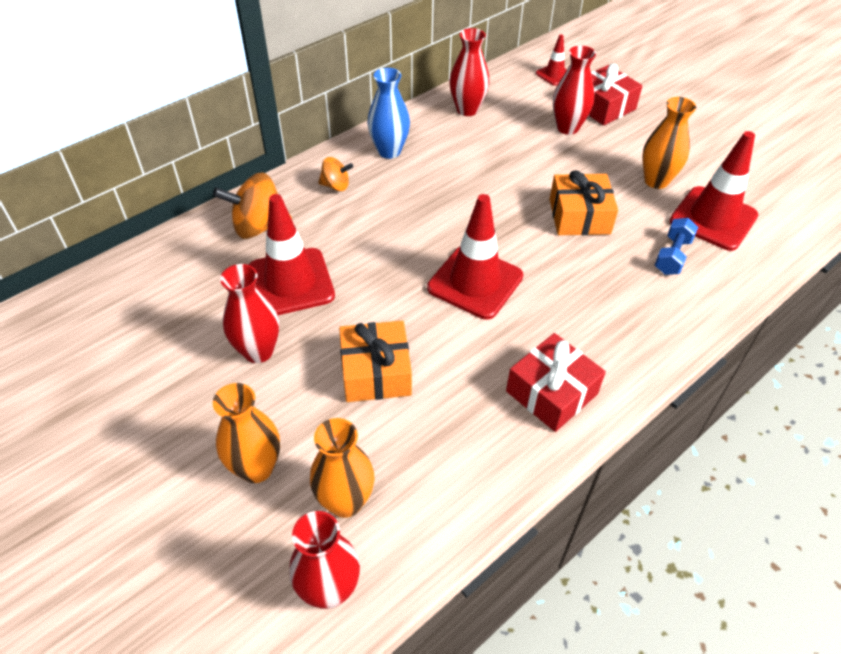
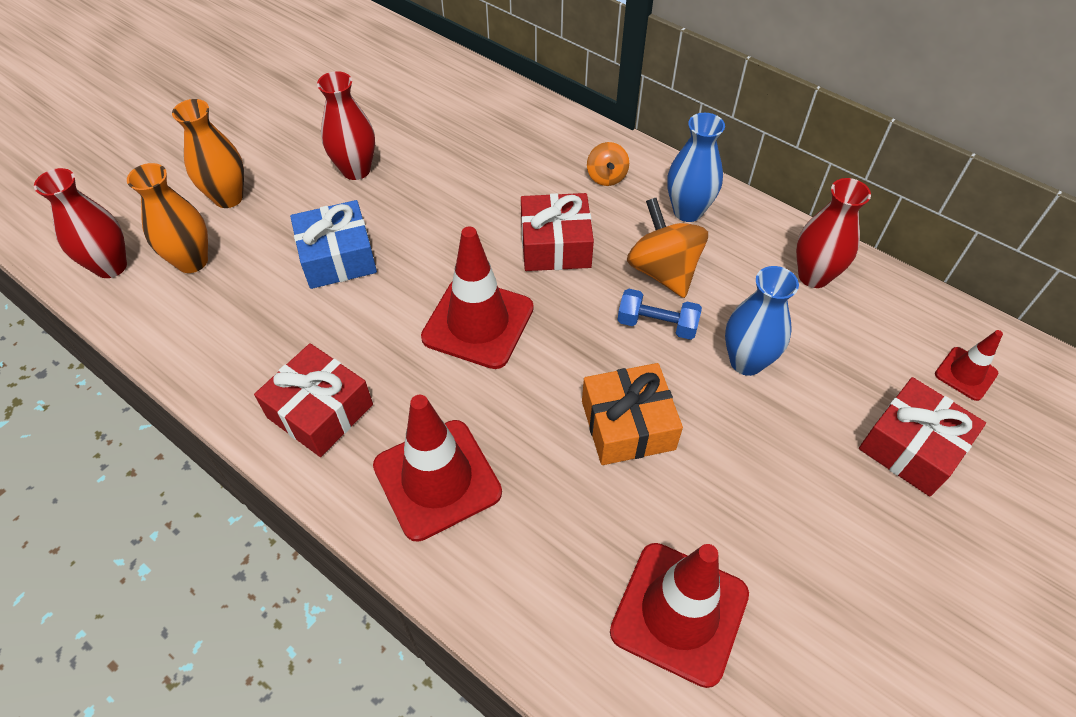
camera: 80 degrees right, 5 degrees up
orange spinning top [213,172,292,239] -> orange spinning top moved to [627,198,708,298]
red traffic cone [249,194,335,315] -> red traffic cone moved to [373,395,502,542]
orange gift [339,321,412,402] -> blue gift [290,200,377,289]
red vase [553,46,596,135] -> none
orange vase [642,97,696,189] -> none
blue dumbbell [655,218,698,275] -> blue dumbbell moved to [617,289,702,340]
none -> red gift [521,193,594,271]
none -> blue vase [725,266,799,376]

